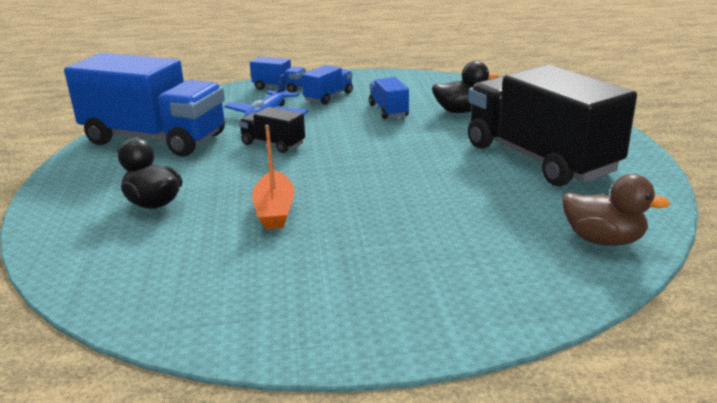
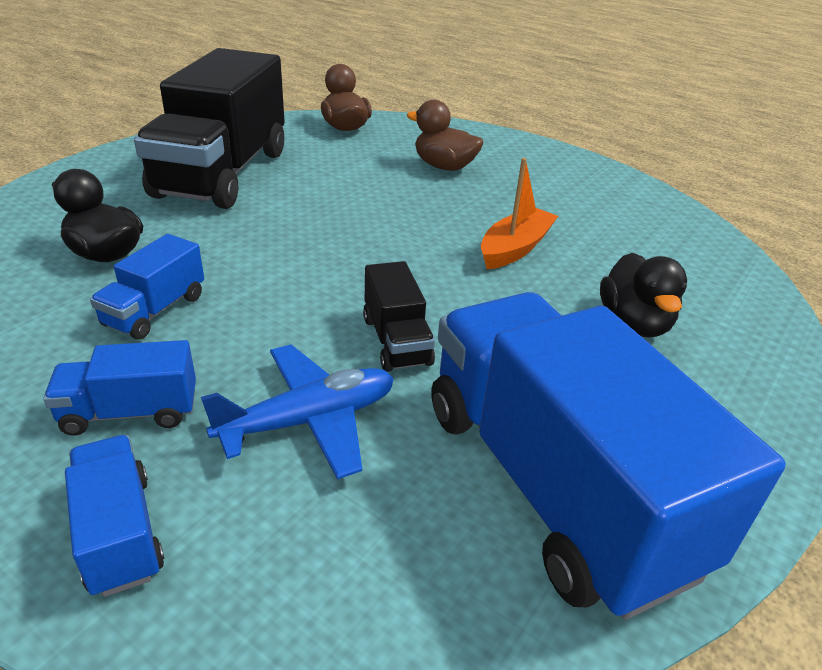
camera: 140 degrees left, 10 degrees up
none -> brown duck [407,100,484,171]

